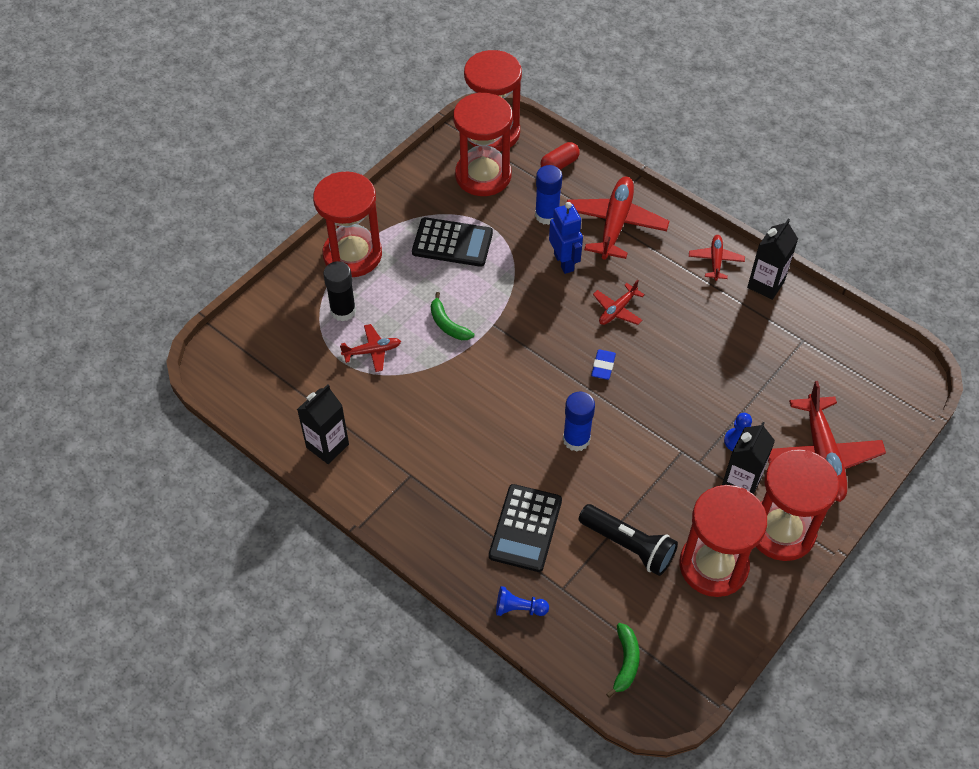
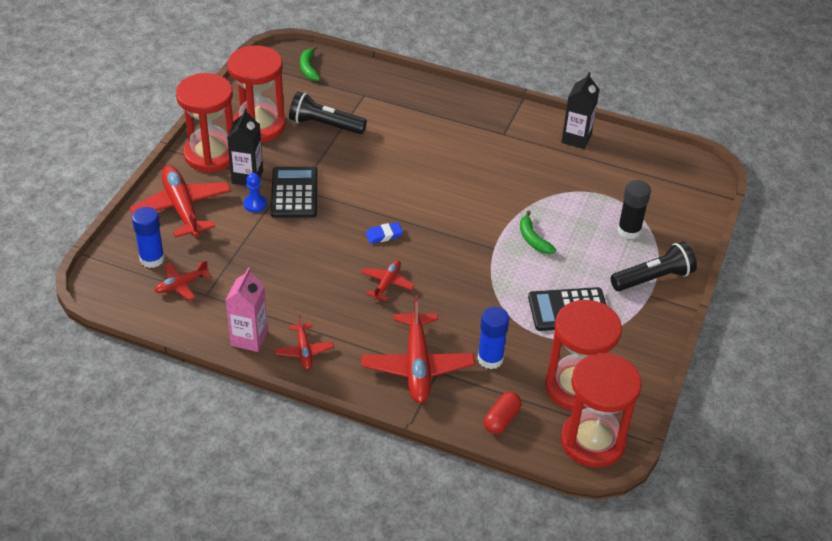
camera: 160 degrees right, 10 degrees down
red hourglass [313,171,382,277] -> black flashlight [611,242,697,291]
red plane [340,324,401,372] -> red plane moved to [155,260,211,301]
green banana [431,292,474,340] -> green banana turned 150 degrees counterclockwise [520,211,556,254]
black calculator [489,484,562,572] -> black calculator moved to [271,167,317,218]
blue pawn [496,586,549,616] -> none
blue robot [549,202,583,274] -> none
blue glue stick [563,392,595,452] -> blue glue stick moved to [132,207,165,268]
blue eraser [591,349,616,380] -> blue eraser turned 75 degrees clockwise [366,222,403,244]
black carton [747,219,798,300] -> pink carton [226,268,268,352]

